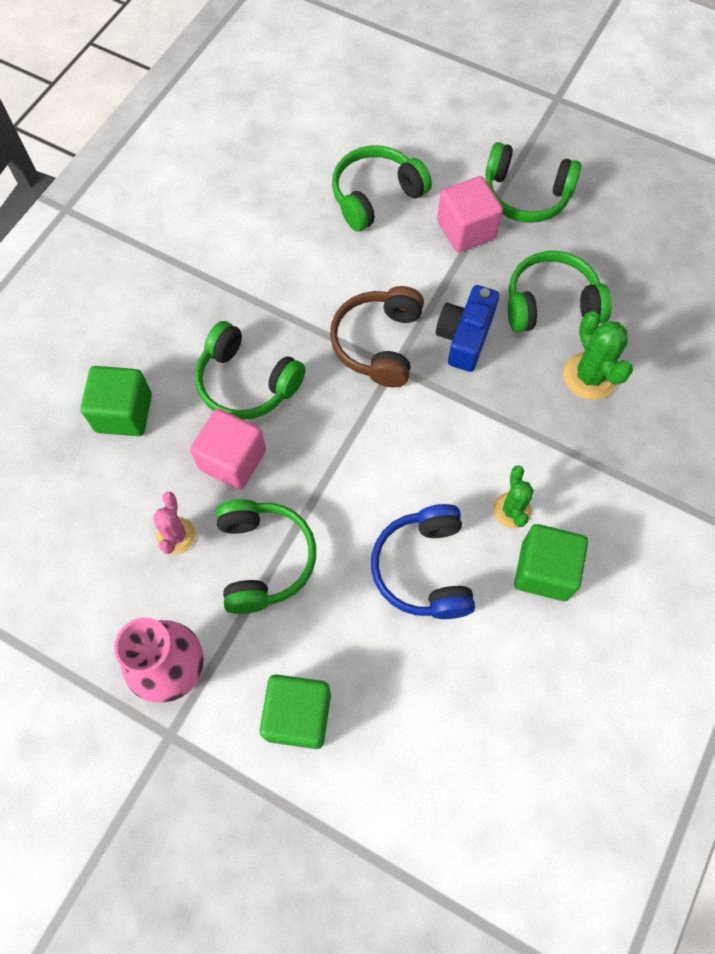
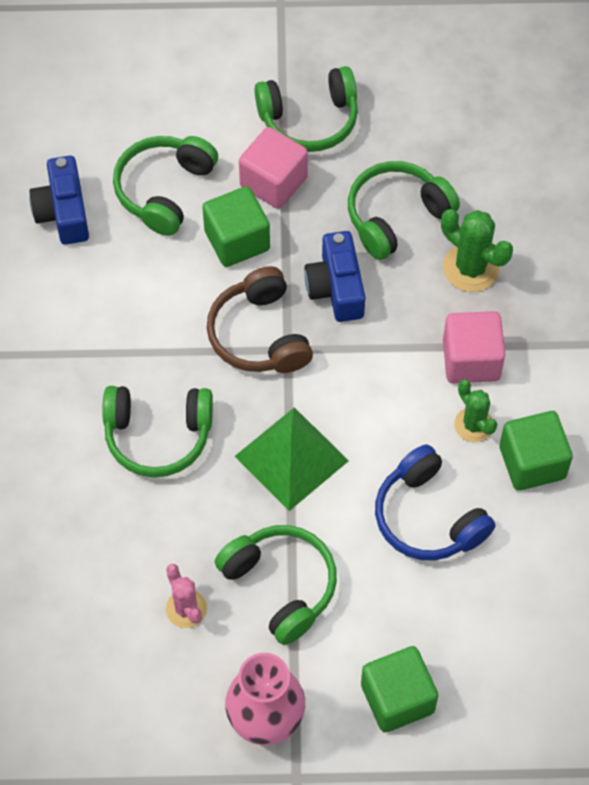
camera: 30 degrees left, 5 degrees down
green cube [81,366,152,436] -> green cube moved to [202,186,270,267]
pink cube [190,409,266,490] -> pink cube moved to [443,311,505,383]
none -> blue camera [29,156,89,245]
none -> green pyramid [235,407,349,511]

